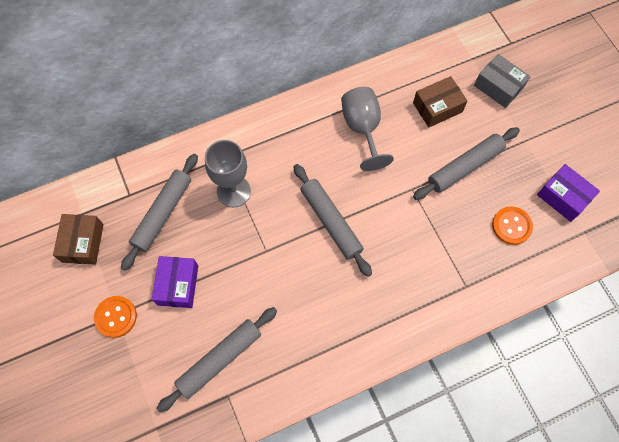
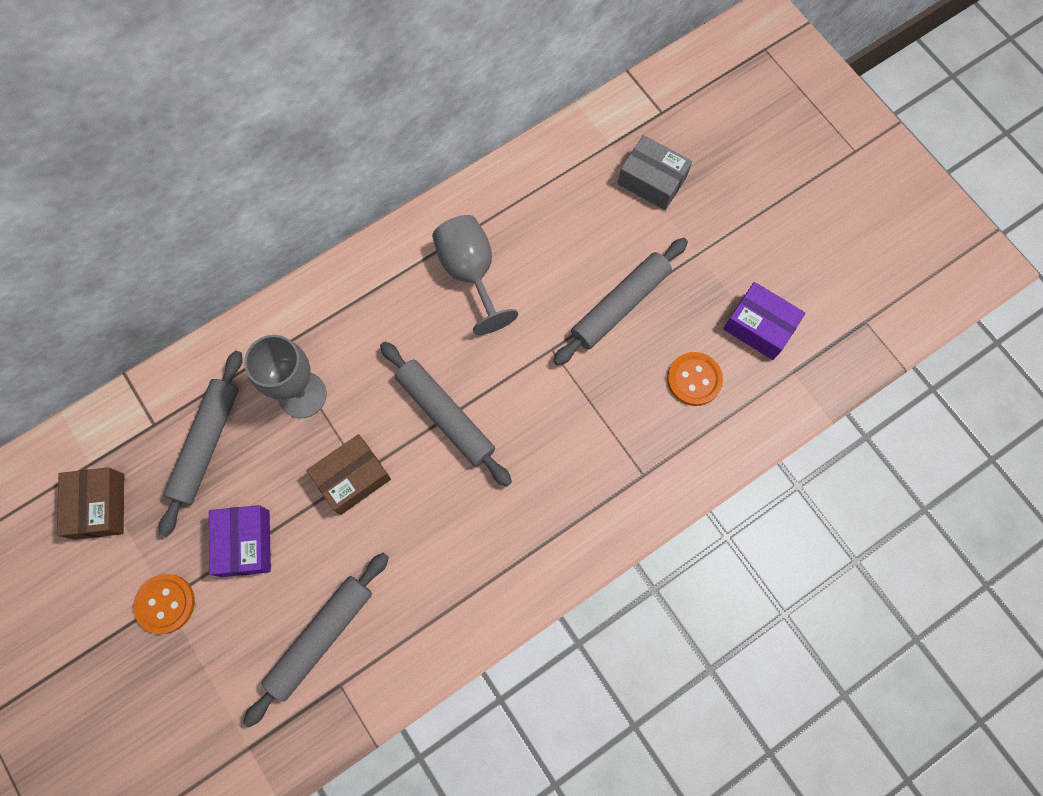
camera: 10 degrees left, 5 degrees up
brown box [413,76,468,127] -> brown box moved to [307,434,391,515]

